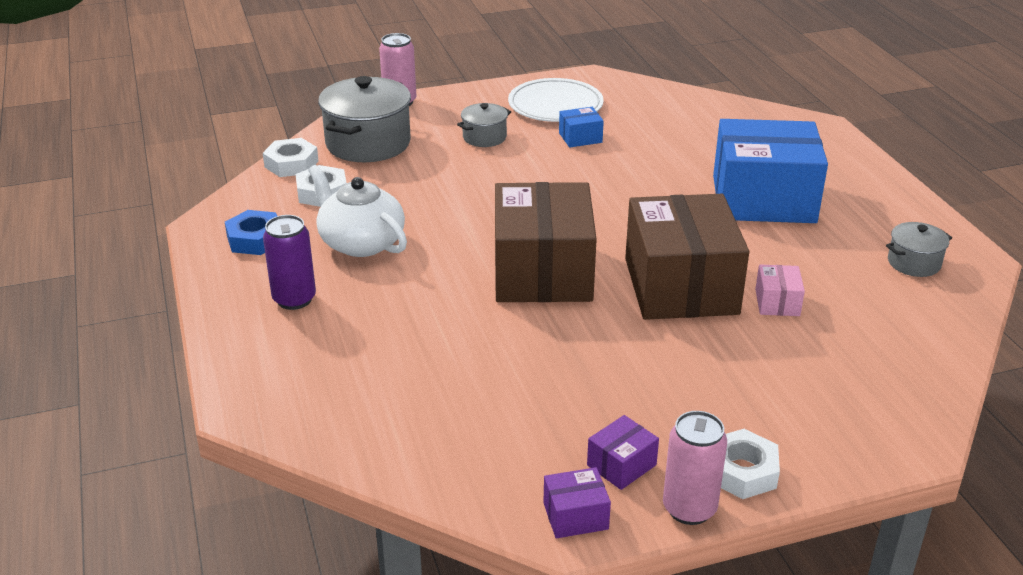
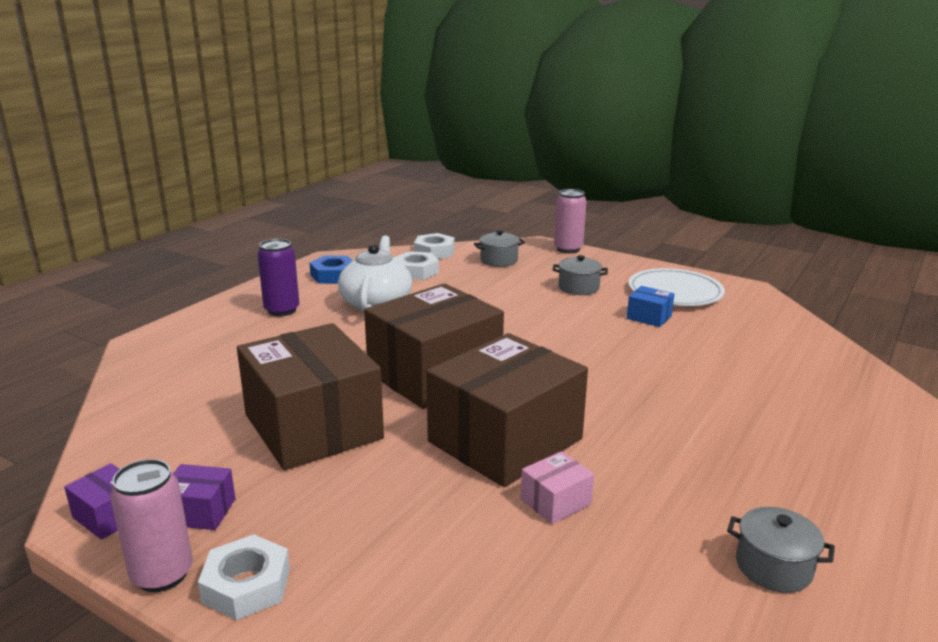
camera: 50 degrees right, 10 degrees down
grey pot [318,76,411,162] -> grey pot [474,230,525,267], size x0.52
blue box [713,119,828,223] -> none
none -> brown box [237,323,384,470]

